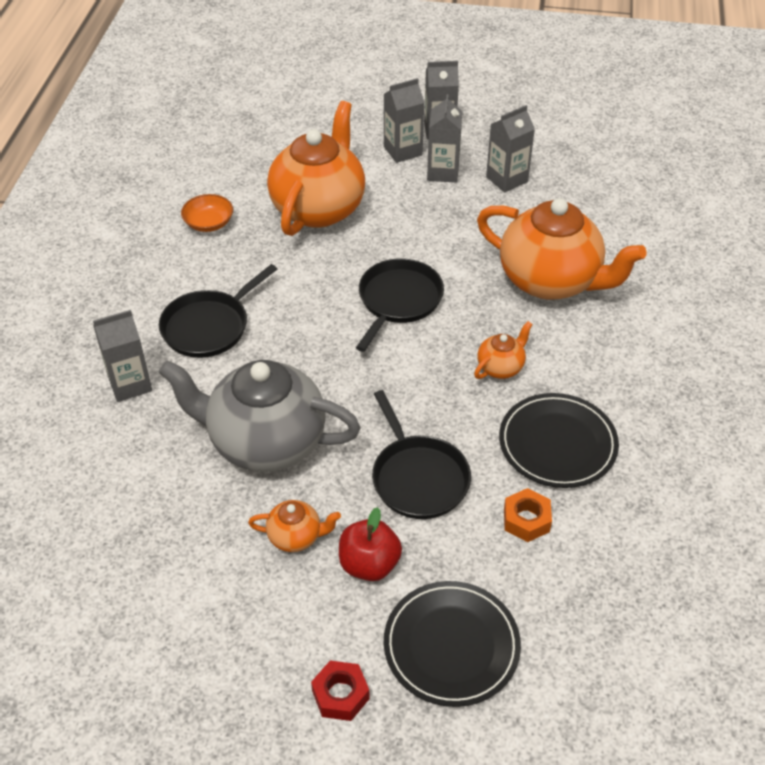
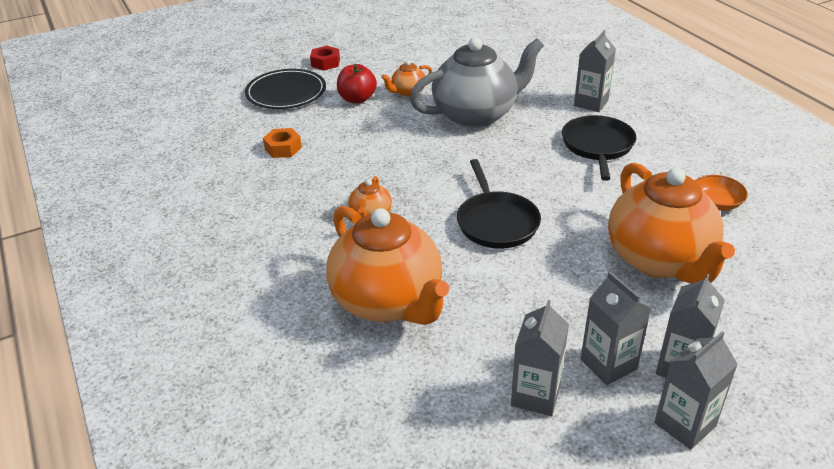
camera: 145 degrees right, 10 degrees down
black pan [372,390,471,519] -> none
orange teapot [477,198,647,300] -> orange teapot turned 120 degrees counterclockwise [326,206,449,325]
black plate [499,393,619,488] -> none

